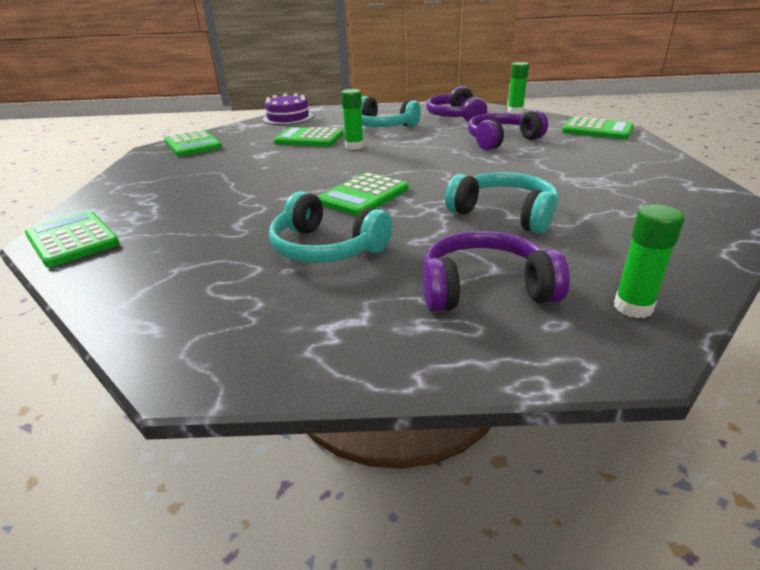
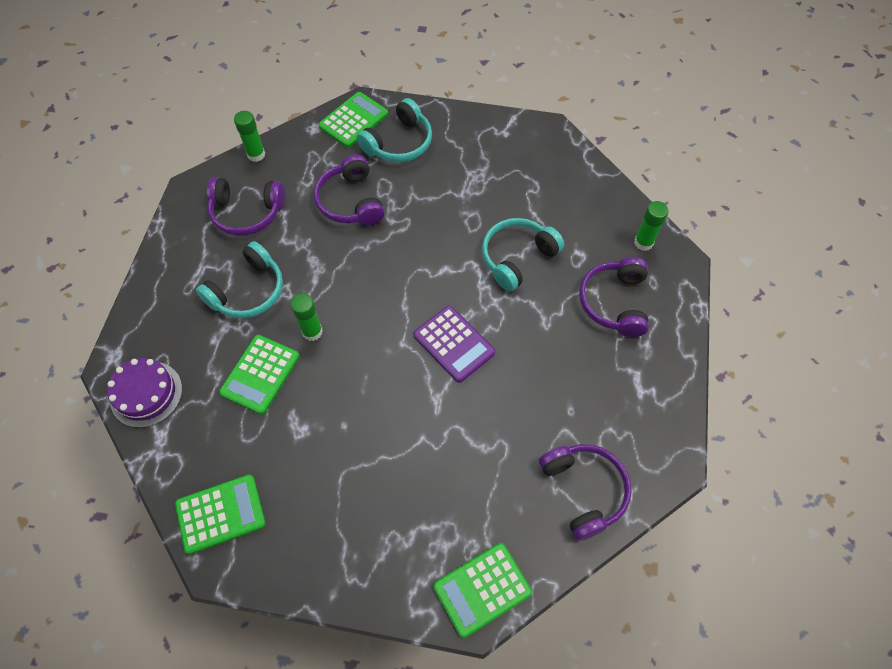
camera: 80 degrees left, 30 degrees up
turquoise headphones [269,191,392,263] -> turquoise headphones moved to [357,98,432,162]
green calculator [318,173,408,216] -> purple calculator [414,306,495,383]
none -> purple headphones [539,444,632,541]

